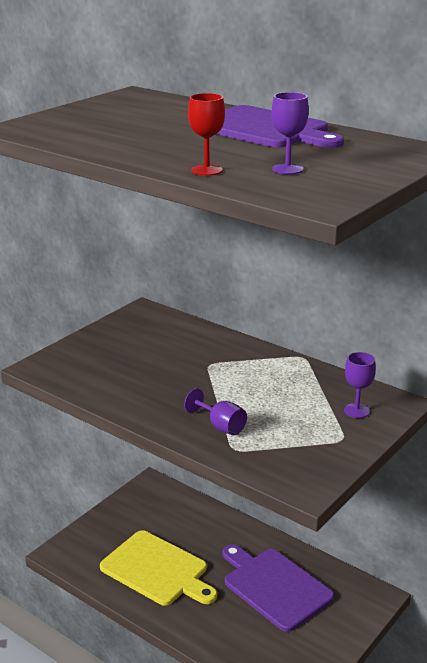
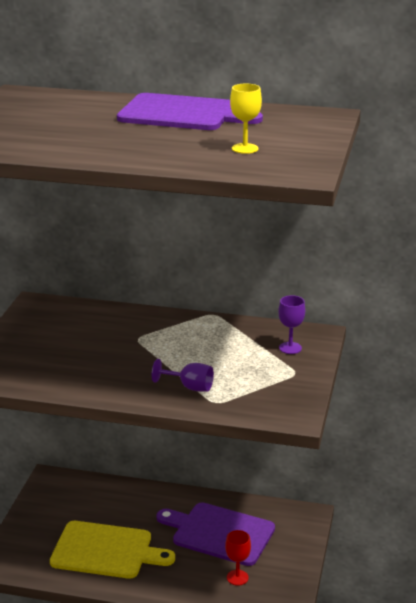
camera: 25 degrees left, 0 degrees up
red goblet [188,93,225,176] -> red goblet moved to [225,530,251,586]
purple goblet [272,92,309,174] -> yellow goblet [230,84,262,154]

